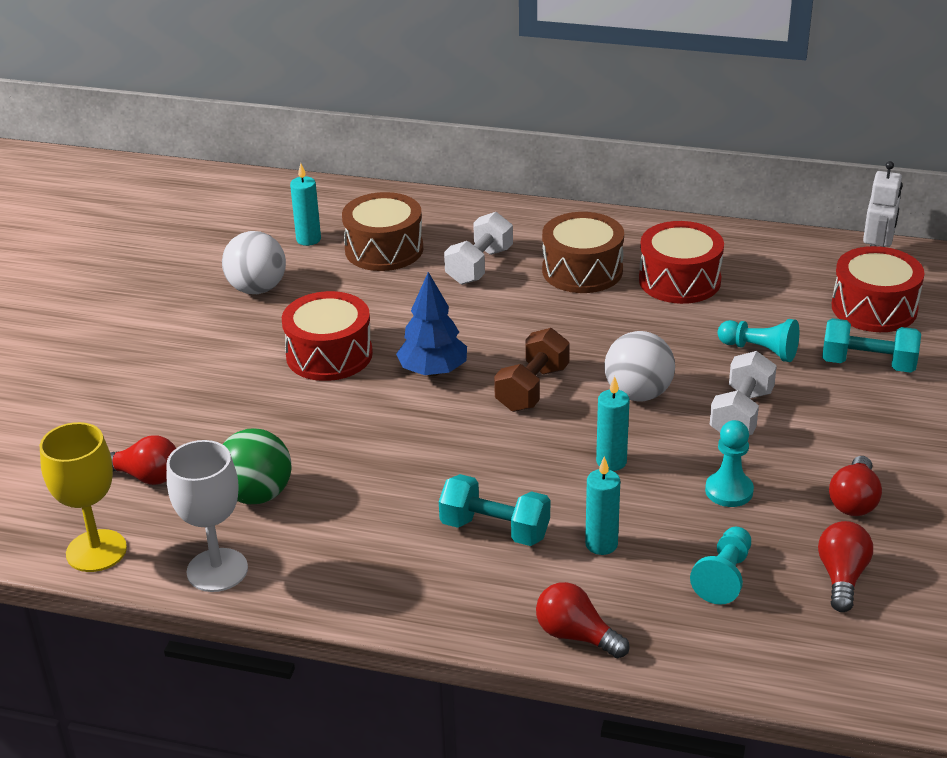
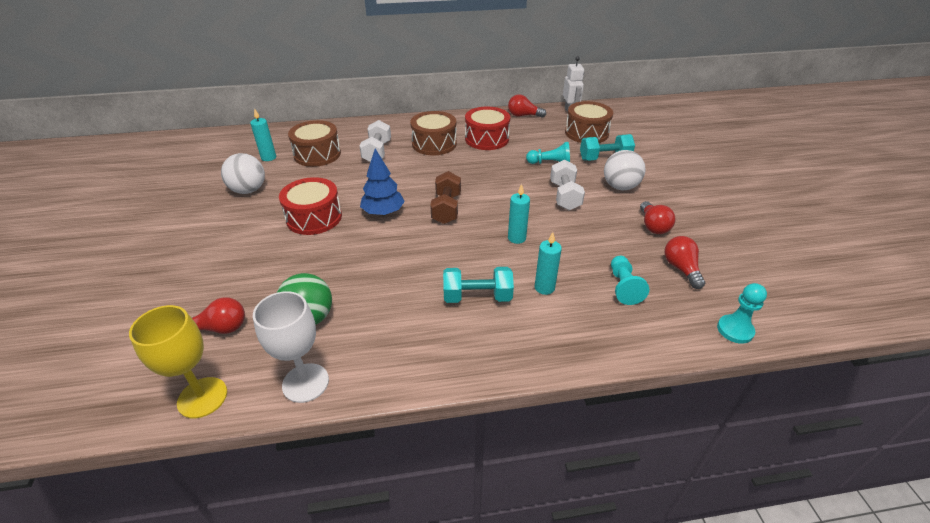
camera: 25 degrees left, 5 degrees up
red light bulb [536,582,630,658] -> red light bulb moved to [508,94,546,118]
white ball [604,331,675,401] -> white ball moved to [604,150,646,190]
turquoise pawn [705,420,754,507] -> turquoise pawn moved to [717,283,767,344]
red drum [832,246,924,332] -> brown drum [565,101,613,143]

